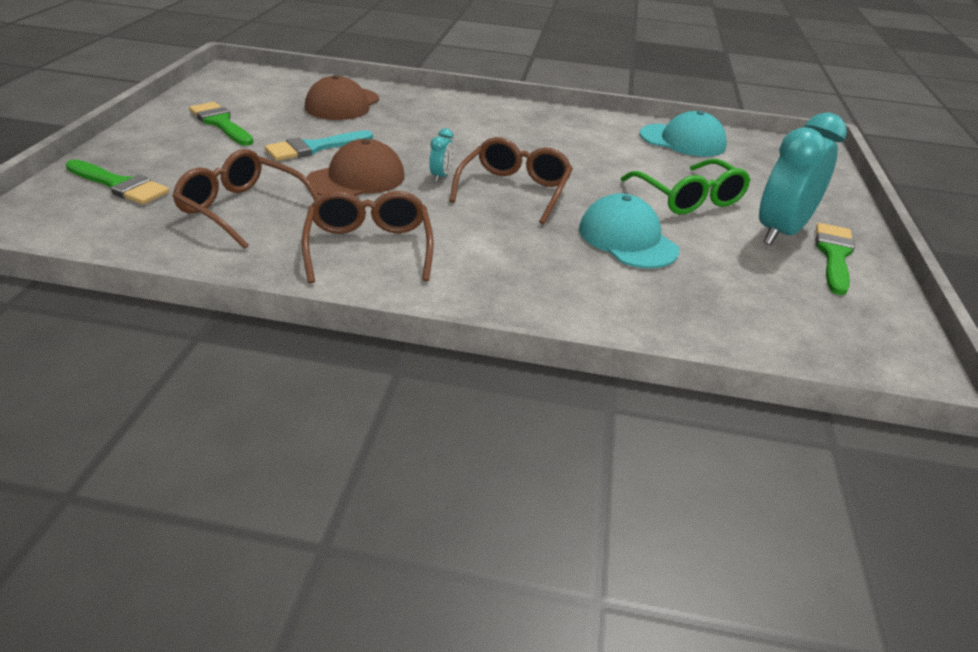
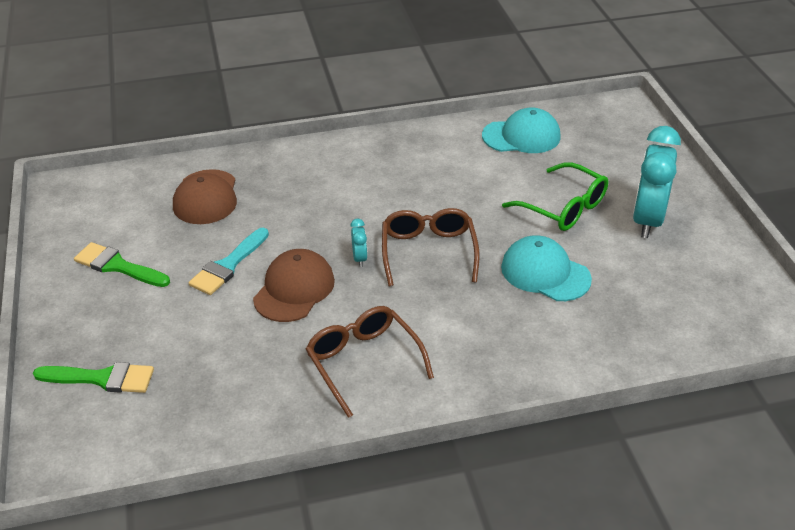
camera: 20 degrees left, 5 degrees up
brown glasses [172,149,319,249] -> none
green brush [815,223,855,295] -> none

